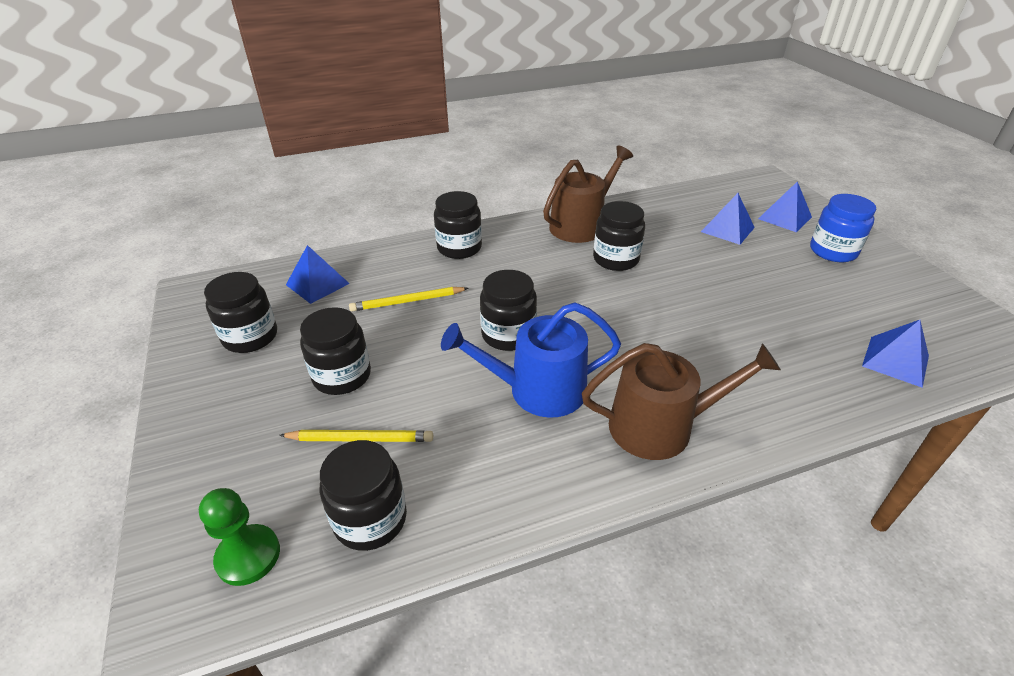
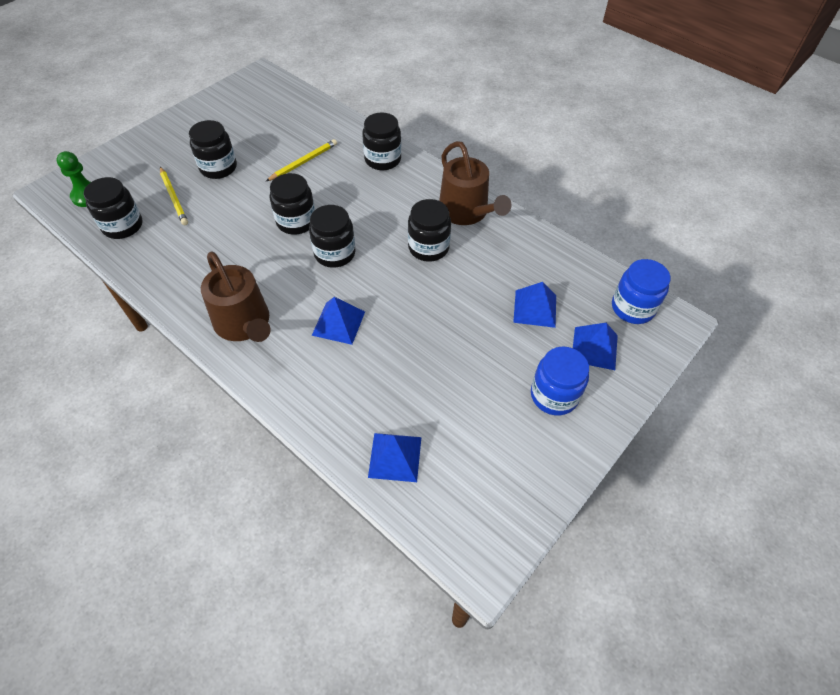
camera: 60 degrees right, 15 degrees up
black jar [204,272,277,353] -> black jar moved to [309,205,355,268]
blue pyramid [286,245,350,304] -> blue pyramid moved to [312,297,365,345]
yellow pencil [349,287,468,312] -> yellow pencil turned 90 degrees clockwise [266,139,337,181]
blue watering can [441,302,621,418] -> none
brown watering can [543,145,633,243] -> brown watering can turned 45 degrees clockwise [439,141,511,225]
none -> blue jar [612,259,670,324]

